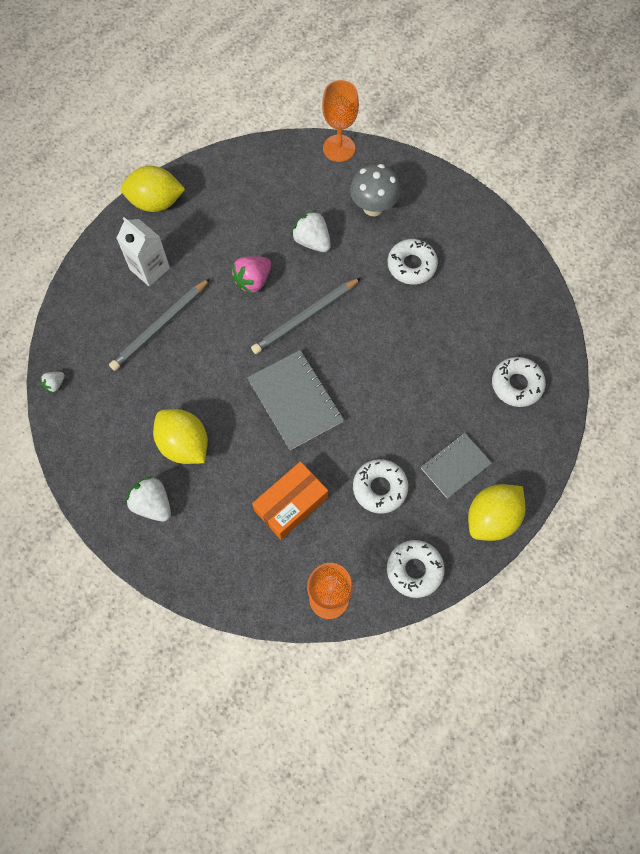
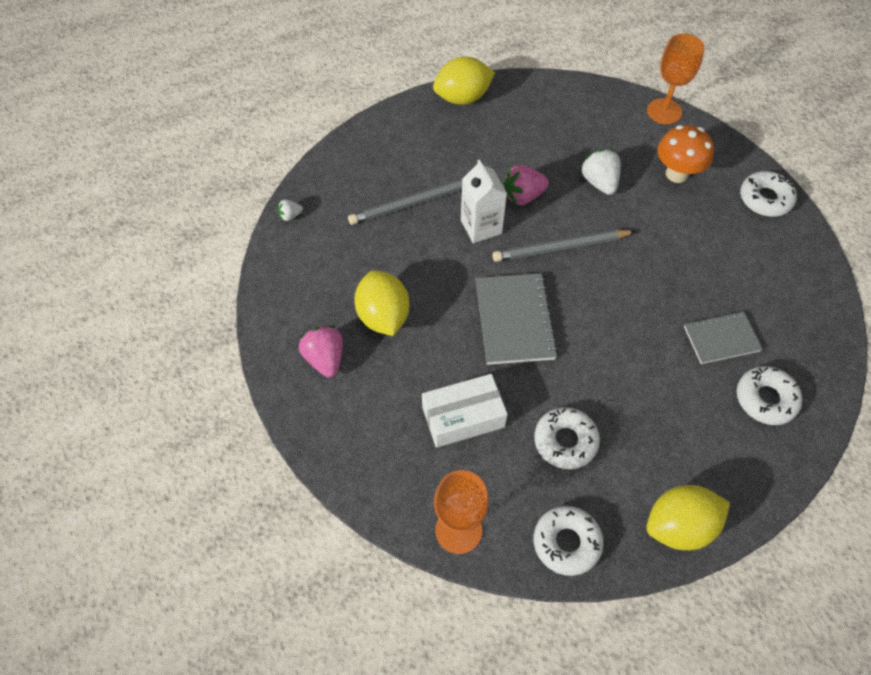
camera: 25 degrees right, 10 degrees down
white carton [116,217,170,286] -> white carton moved to [461,159,507,243]
yellow lemon [121,166,185,212] -> yellow lemon turned 45 degrees counterclockwise [433,57,495,105]
white strawberry [126,476,171,522] -> pink strawberry [299,325,343,378]
orange box [252,461,328,539] -> white box [422,374,508,448]
grey mushroom [350,164,400,216] -> orange mushroom [657,125,714,183]
white donut [388,239,438,285] -> white donut moved to [740,171,797,217]
grey notebook [421,433,492,499] -> grey notebook moved to [684,311,763,364]

